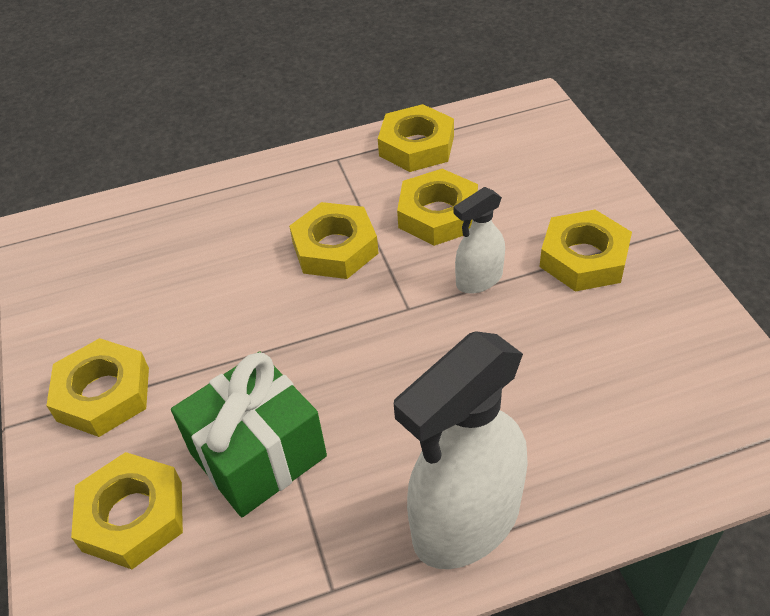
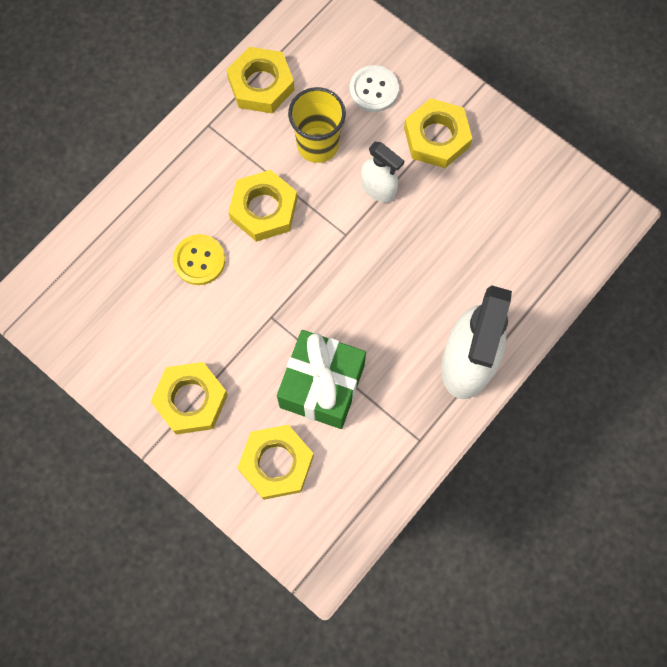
camera: 35 degrees left, 25 degrees up
yellow nut [397,169,478,246] -> yellow cup [288,87,346,163]
white spray bottle [454,187,505,294] -> white spray bottle turned 75 degrees counterclockwise [361,142,404,202]
none -> yellow button [173,234,225,285]
none -> white button [349,65,399,112]

